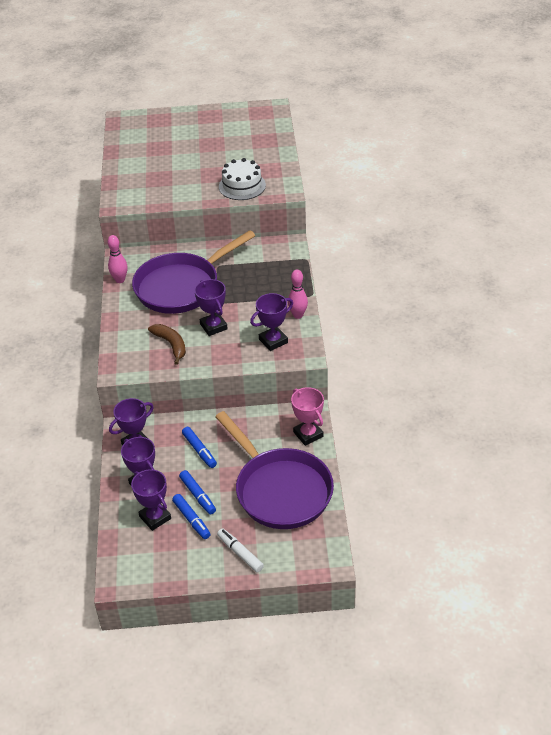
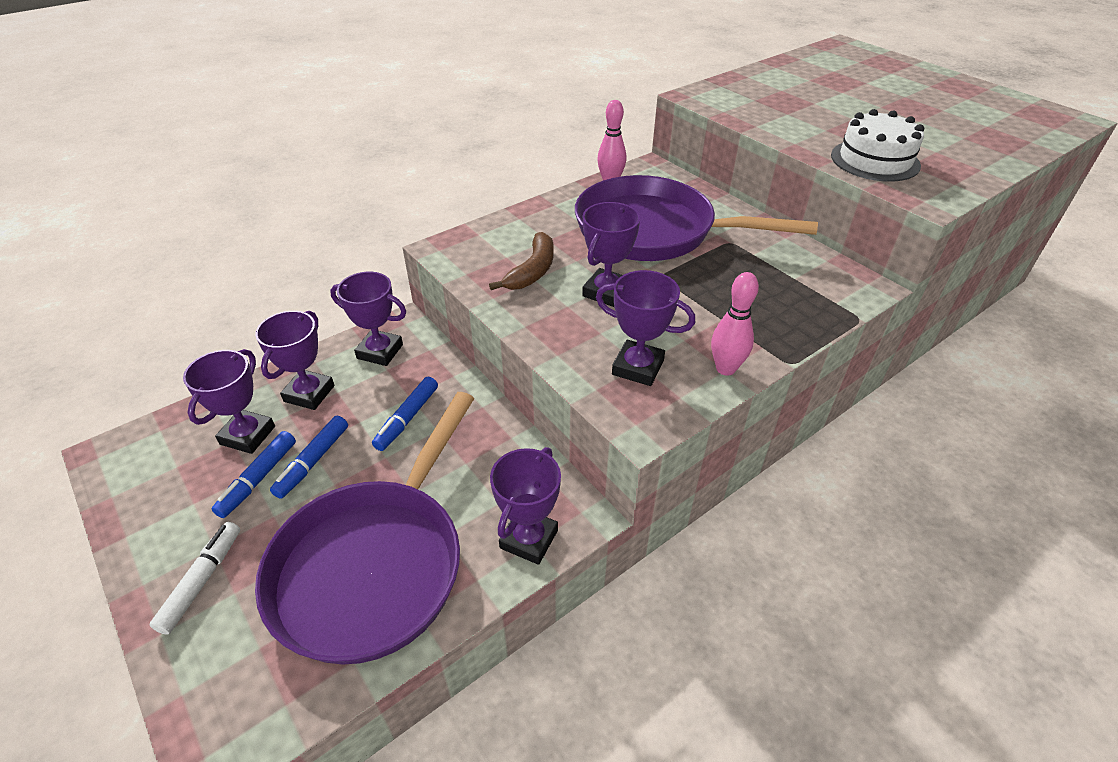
camera: 55 degrees right, 0 degrees up
pink trophy [291,387,324,446] -> purple trophy [490,447,561,565]

